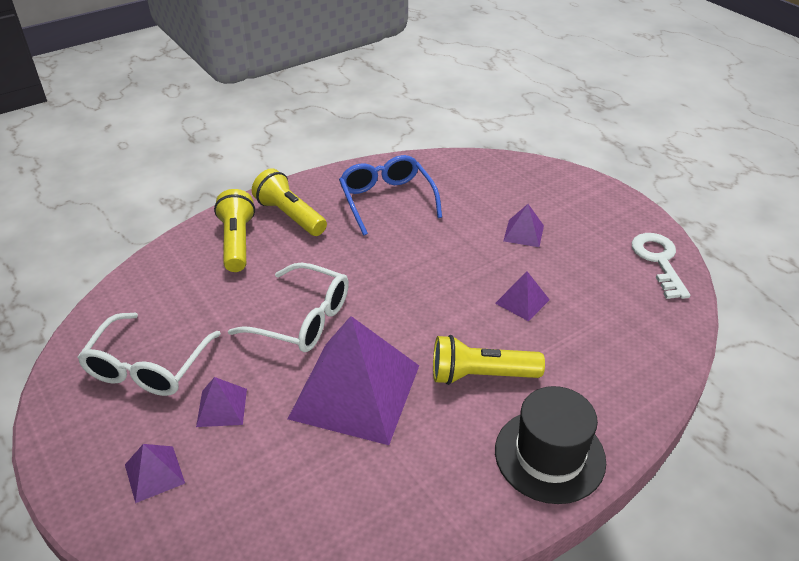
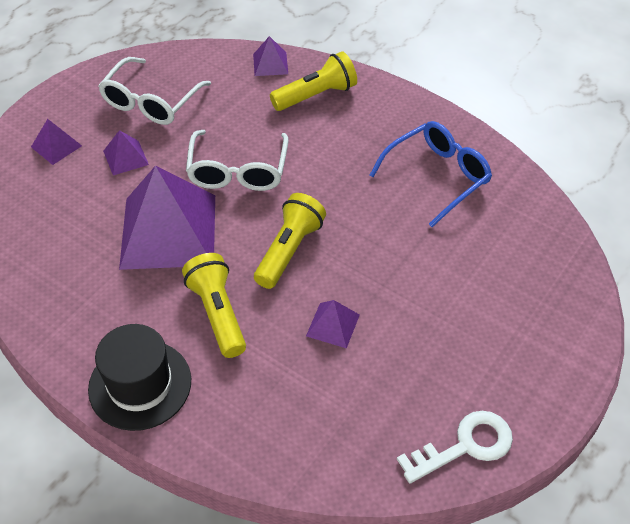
camera: 70 degrees right, 10 degrees up
white glasses [77,313,221,396] -> white glasses turned 60 degrees counterclockwise [98,57,211,125]
yellow flashlight [252,168,327,236] -> yellow flashlight moved to [254,193,326,289]
purple pyramid [503,204,544,247] -> purple pyramid moved to [253,36,288,76]

